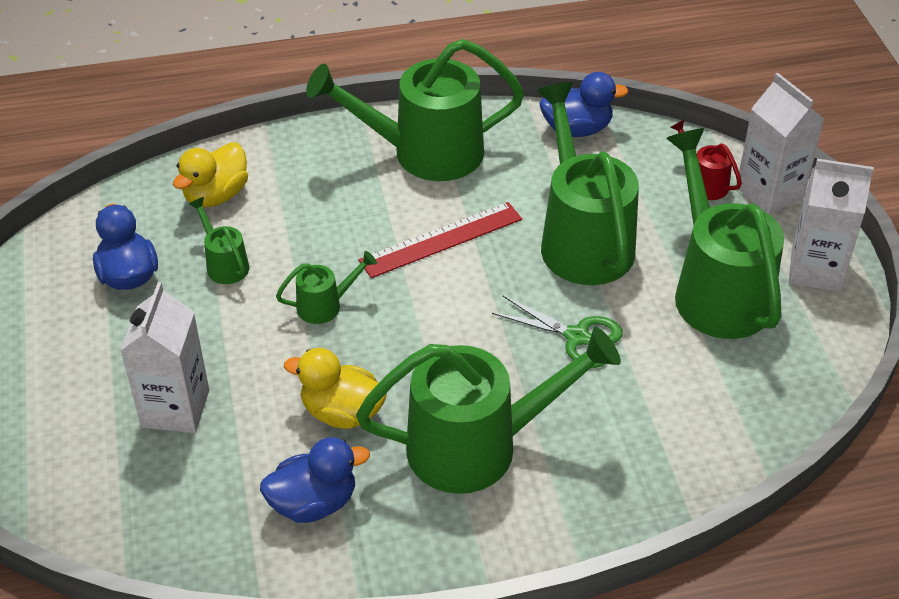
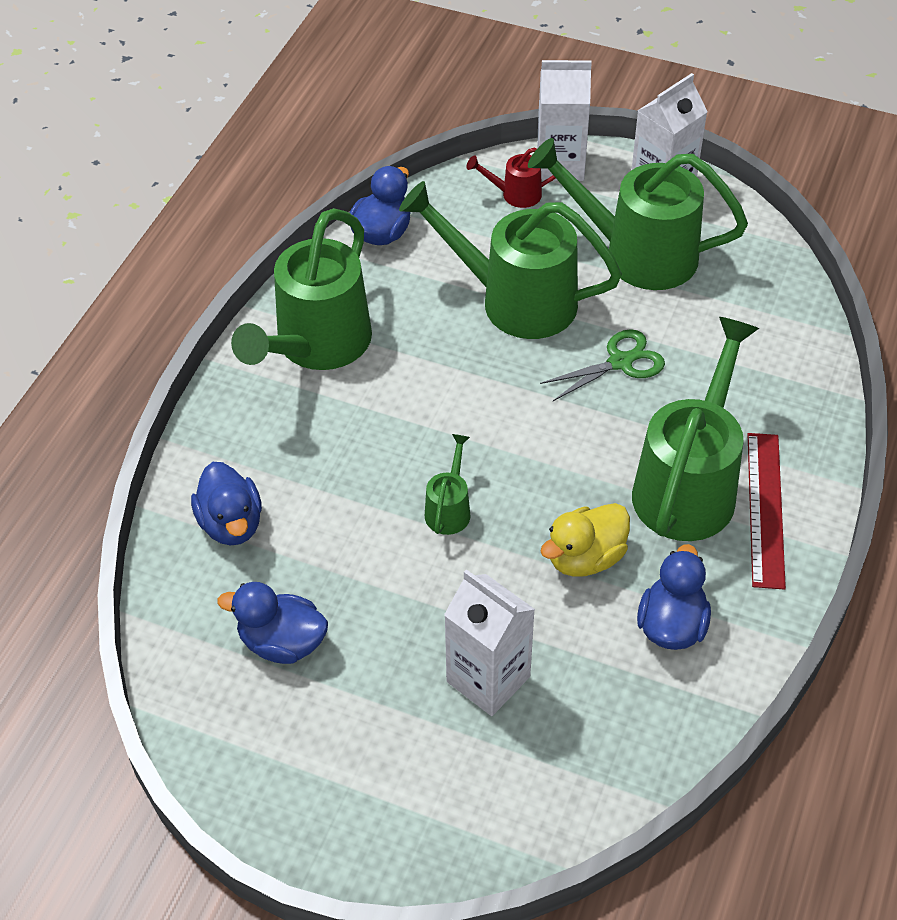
camera: 55 degrees left, 5 degrees up
yellow duck [173,142,248,207] -> blue duck [191,462,262,546]
green watering can [189,197,249,284] -> none
red ruler [358,202,522,278] -> red ruler moved to [748,433,786,590]

